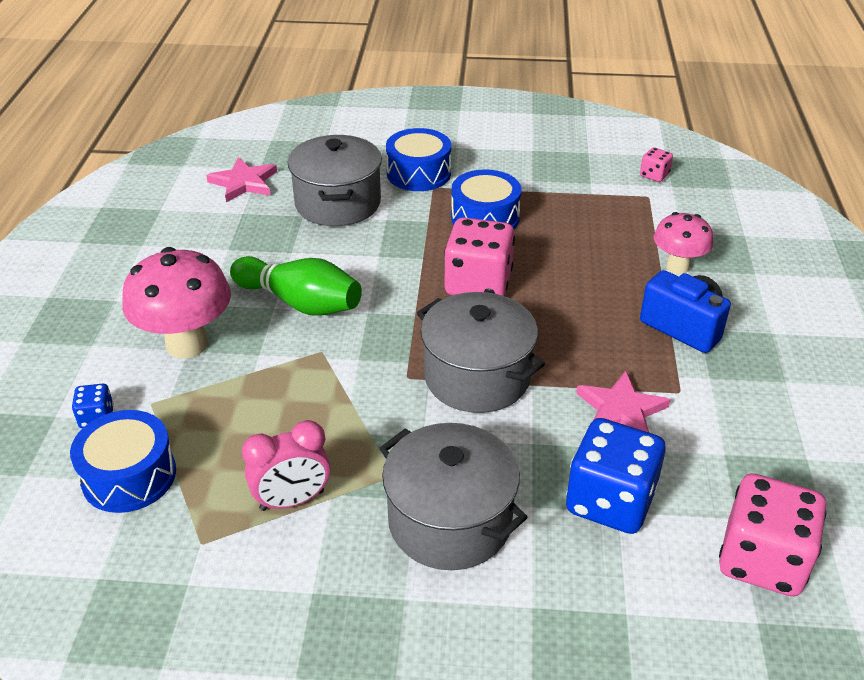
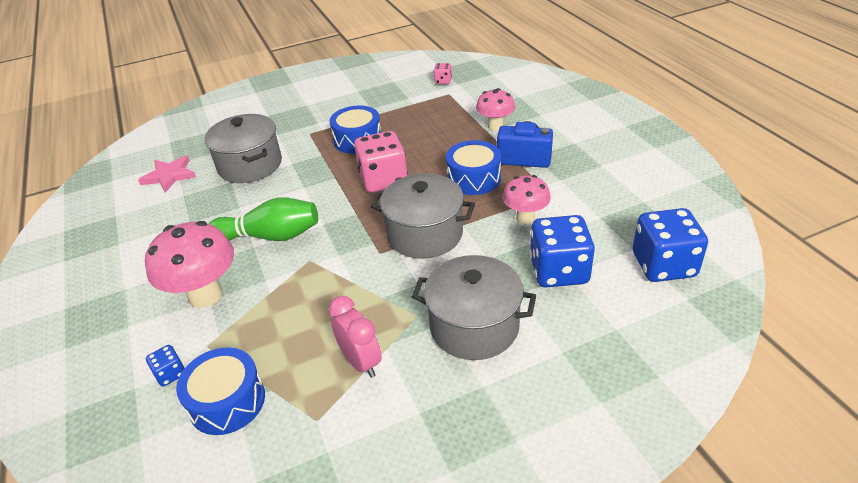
camera: 25 degrees left, 0 degrees up
pink clock [242,420,330,511] -> pink clock turned 75 degrees counterclockwise [329,296,382,378]
blue drum [386,128,451,191] -> blue drum moved to [446,140,501,195]
pink star [576,371,670,432] -> pink mushroom [503,175,551,224]
pink dice [719,473,826,596] -> blue dice [633,208,708,282]

